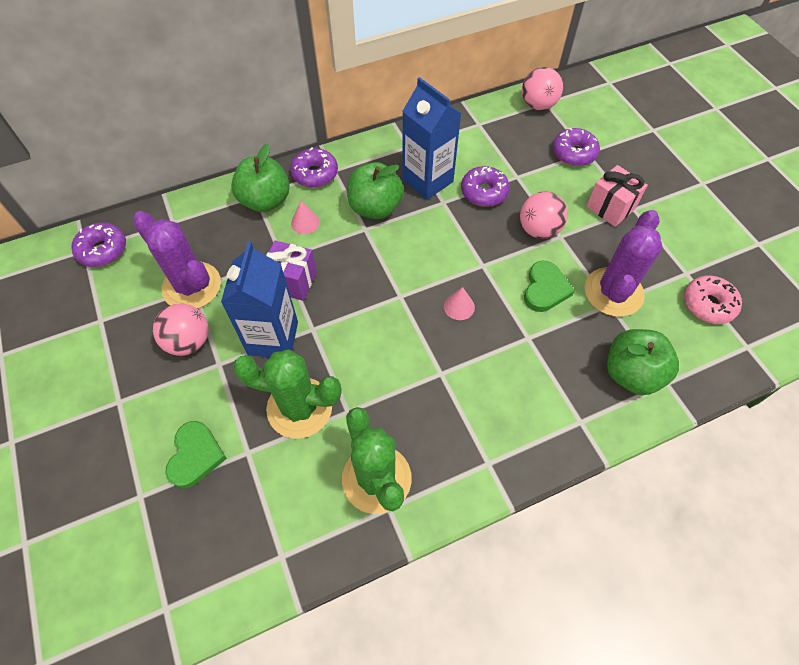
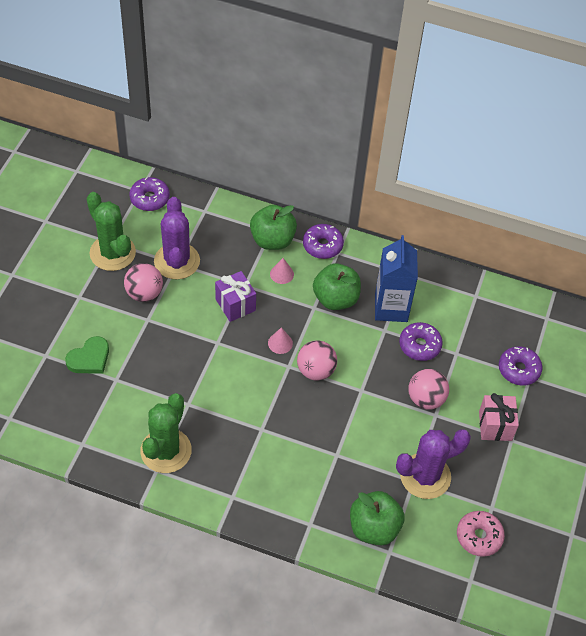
camera: 40 degrees right, 5 degrees down
blue carton [221,242,298,357] -> none
green cactus [233,349,342,439] -> green cactus moved to [87,192,136,271]
pink cone [444,287,475,320] -> pink cone moved to [268,327,293,354]
pink ball [522,67,563,110] -> pink ball moved to [297,340,337,381]
green heart [524,261,575,312] -> none

